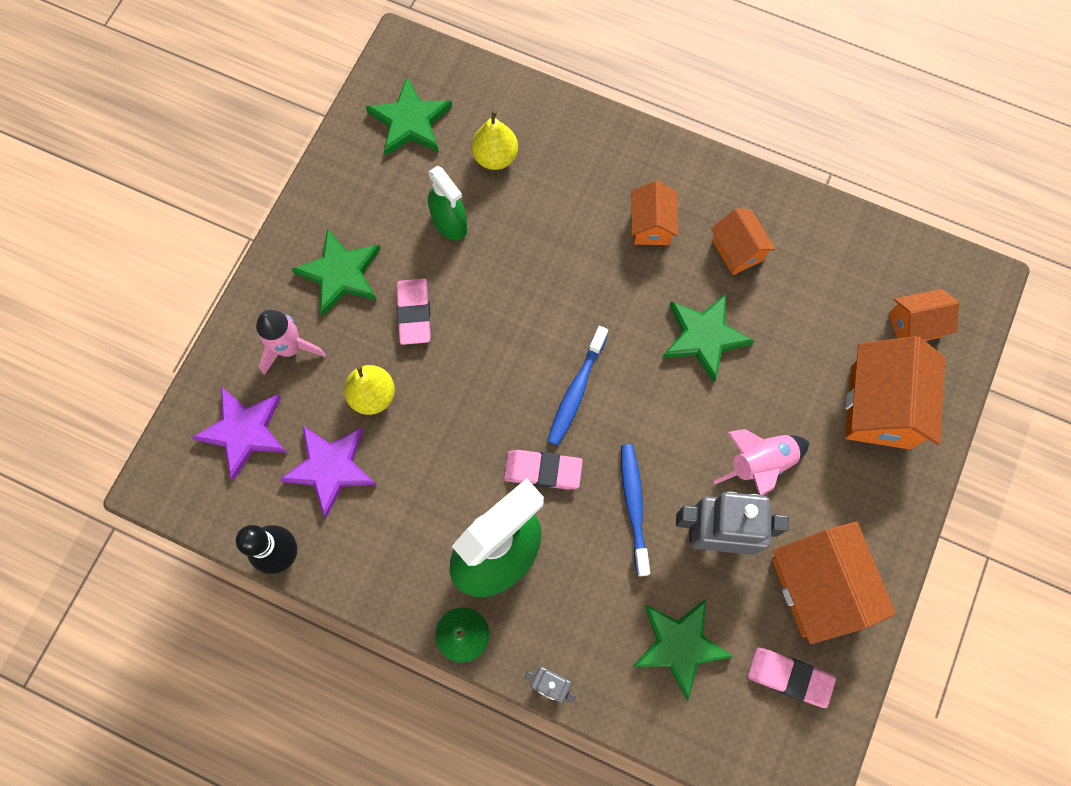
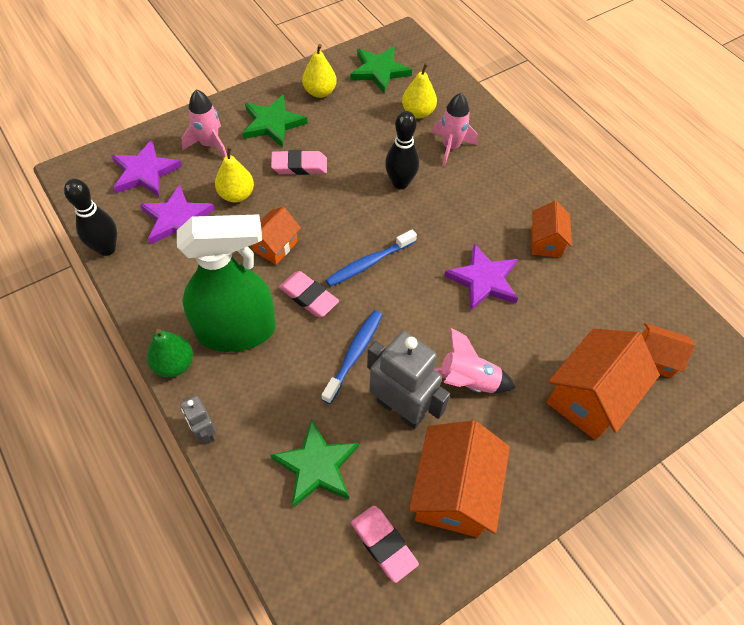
camera: 30 degrees right, 15 degrees down
pink eraser [396,279,431,345] -> pink eraser turned 60 degrees clockwise [271,150,327,175]
green spray bottle [428,165,467,241] -> none
orange house [631,181,678,245] -> orange house moved to [252,207,301,265]
green star [662,294,754,382] -> purple star [444,244,518,311]
none -> yellow pear [302,44,337,98]
none -> black bowling pin [385,111,419,189]
none -> pink rocket [432,93,478,167]

